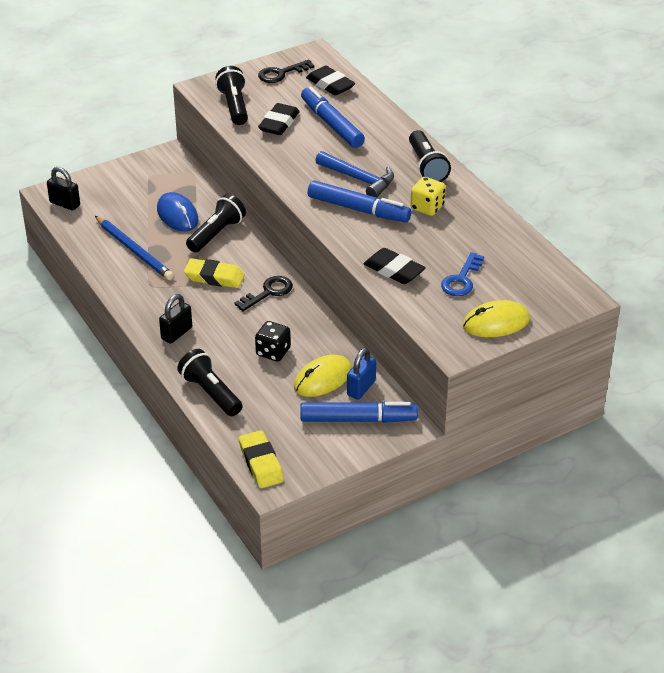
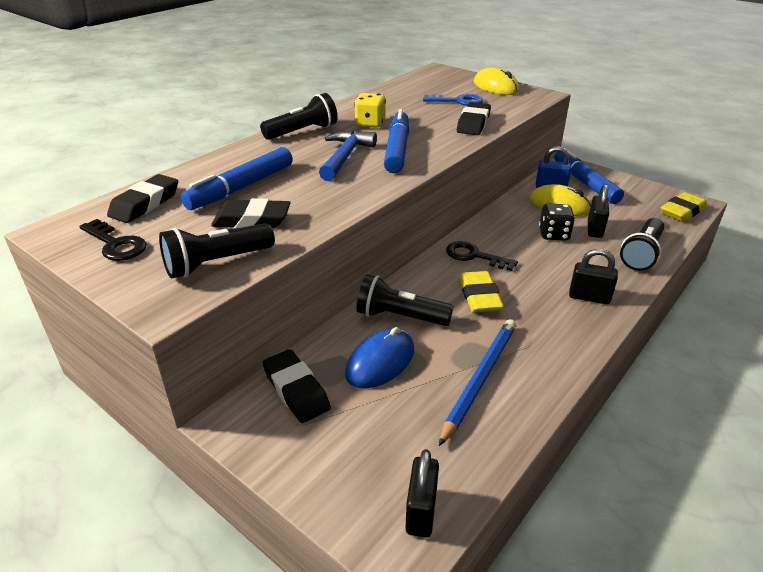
camera: 110 degrees left, 5 degrees down
none -> black eraser [262,349,331,423]
none -> black padlock [588,184,609,238]

